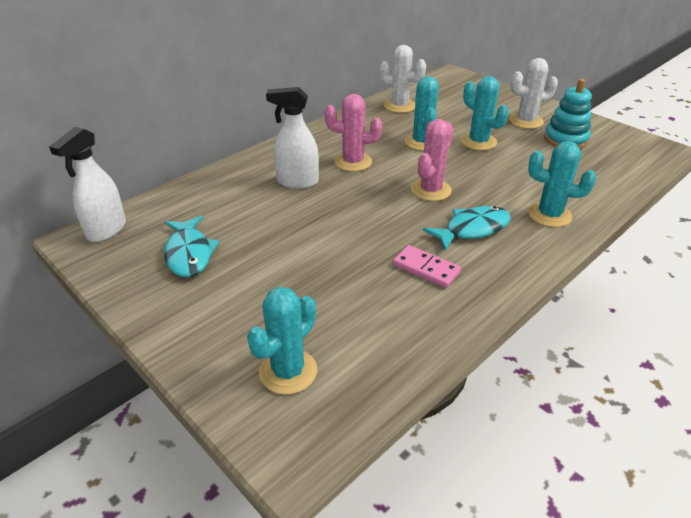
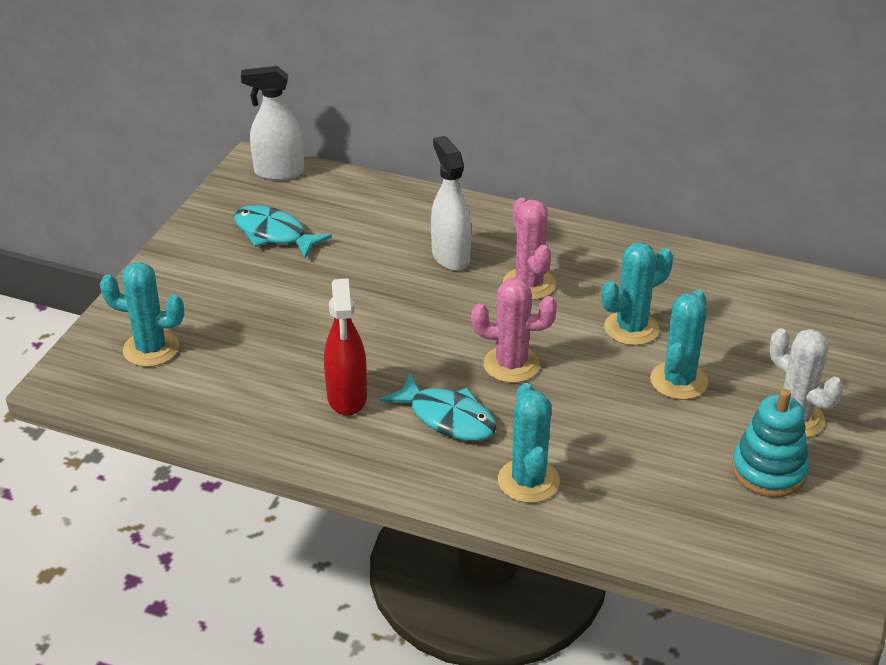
camera: 65 degrees right, 0 degrees up
turquoise fish [164,215,220,277] -> turquoise fish turned 75 degrees clockwise [234,205,332,258]
white cactus [379,45,426,113] -> none
pink domino [393,245,461,288] -> red spray bottle [324,278,367,416]

